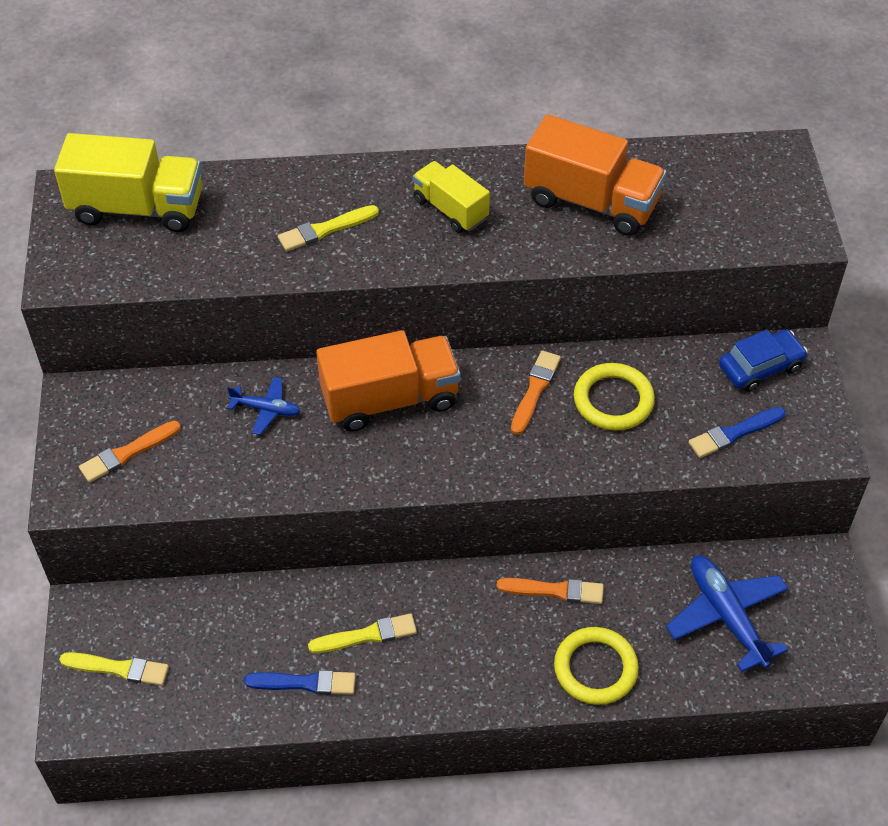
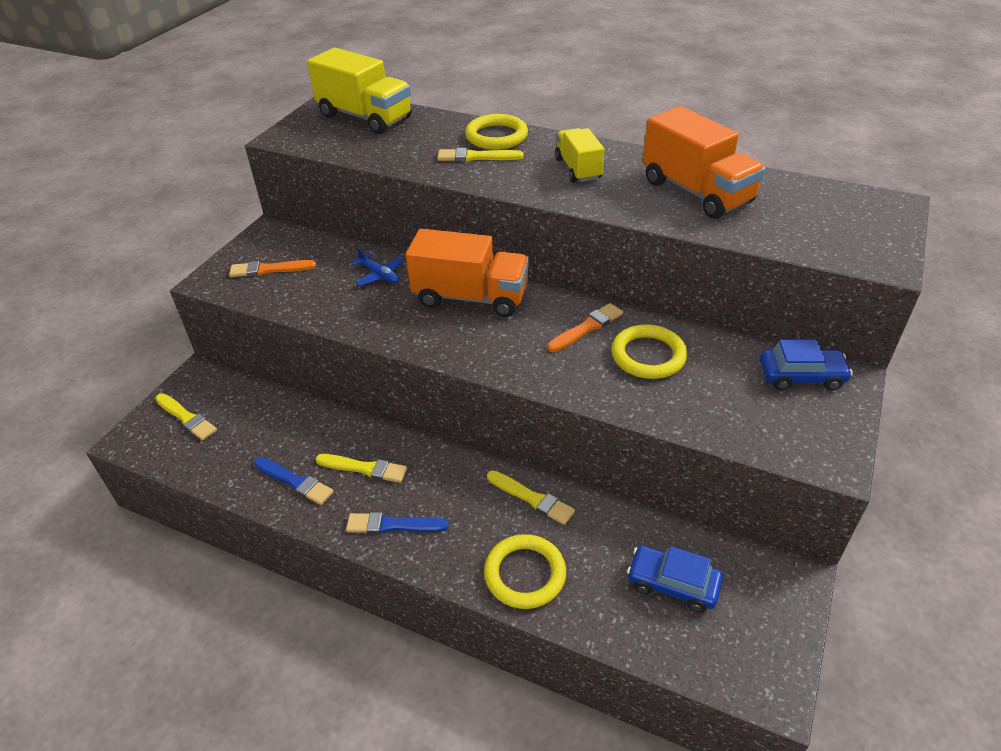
camera: 30 degrees right, 10 degrees down
orange brush [497,578,604,604] -> yellow brush [487,470,575,525]
blue plane [666,555,789,672] -> blue car [627,546,723,613]
blue brush [688,407,786,458] -> blue brush moved to [346,512,449,534]
none -> yellow ring [465,114,528,150]

